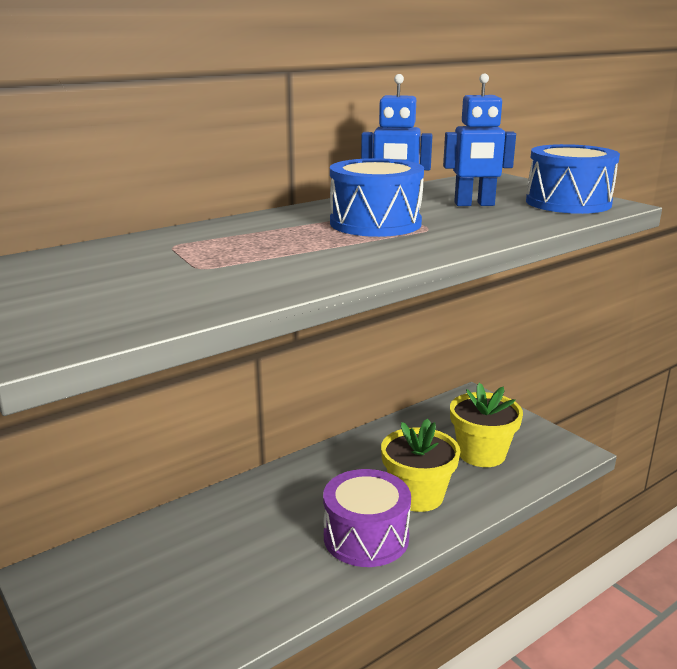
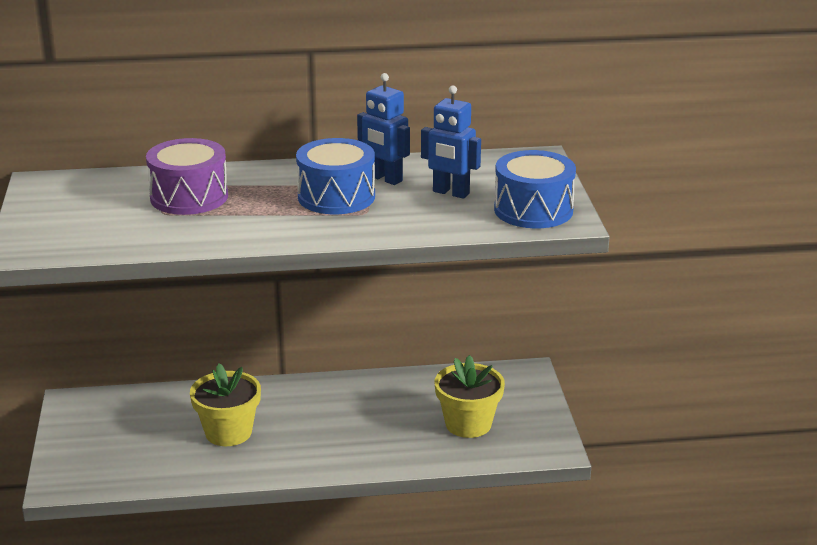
camera: 30 degrees right, 5 degrees up
purple drum [323,469,411,567] -> purple drum moved to [146,138,228,215]
yellow flower pot [381,418,460,512] -> yellow flower pot moved to [190,364,261,446]

